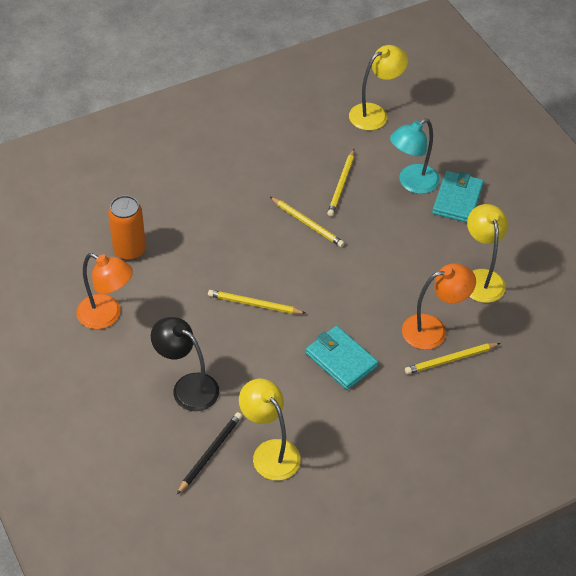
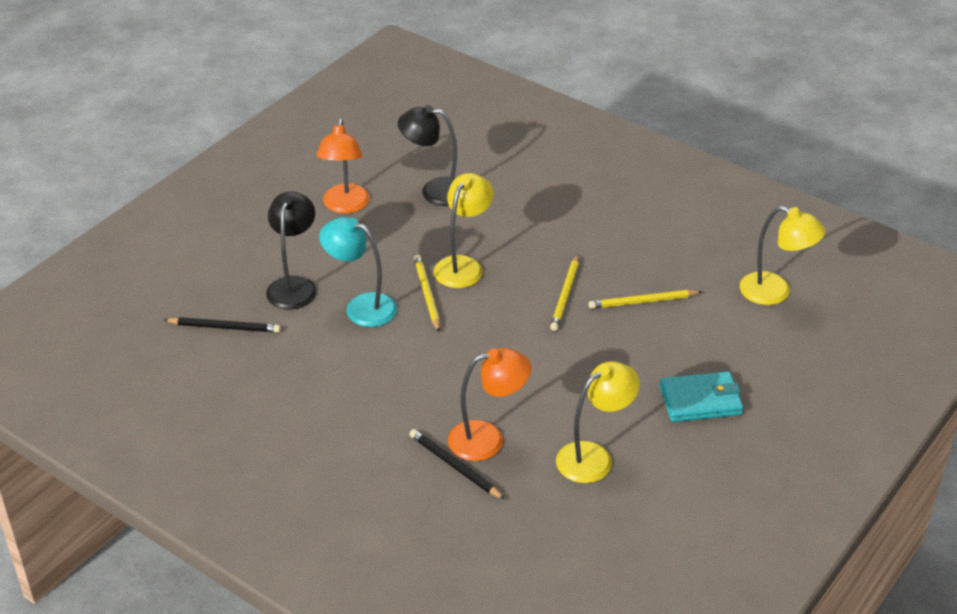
camera: 65 degrees right, 10 degrees down
orange can [108,195,146,261] -> black lamp [398,105,457,206]
yellow lamp [239,379,301,480] -> yellow lamp moved to [434,173,494,288]
turquoise wallet [306,326,378,390] -> none
turquoise lamp [390,118,440,194] -> turquoise lamp moved to [319,217,397,327]
orange lamp [402,263,476,350] -> orange lamp turned 60 degrees counterclockwise [448,348,531,461]
yellow pencil [405,343,500,374] -> black pencil [409,429,505,500]

